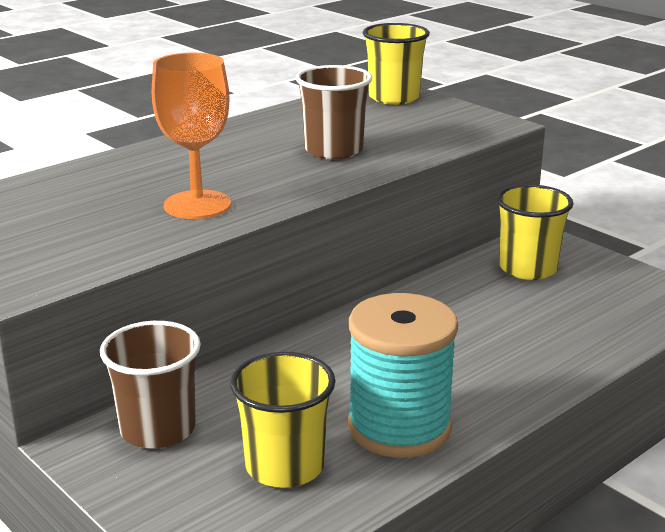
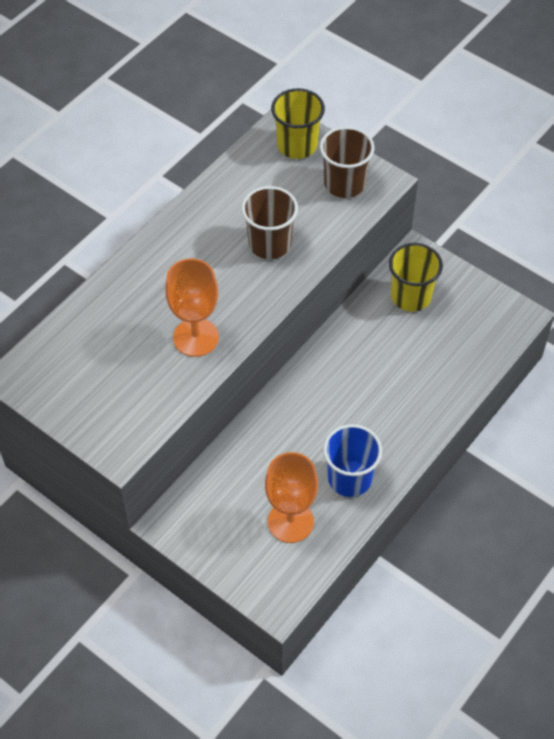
camera: 10 degrees left, 30 degrees up
brown cup [100,321,201,449] -> brown cup moved to [320,126,375,198]
yellow cup [230,352,336,488] -> orange goblet [265,452,318,543]
turquoise spool [348,293,458,458] -> blue cup [323,424,382,497]

